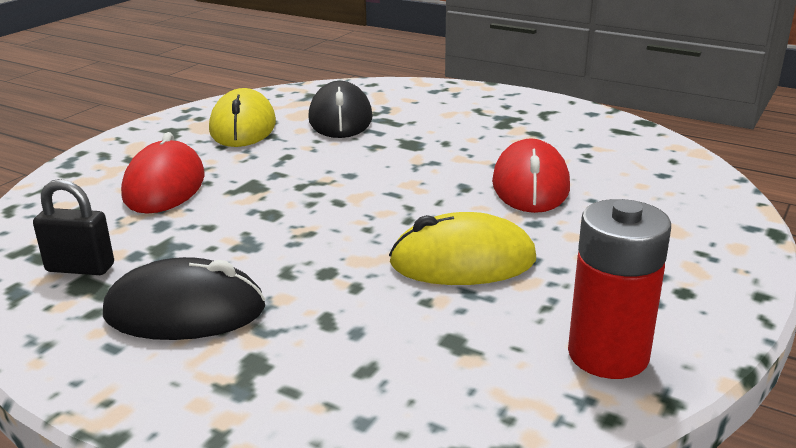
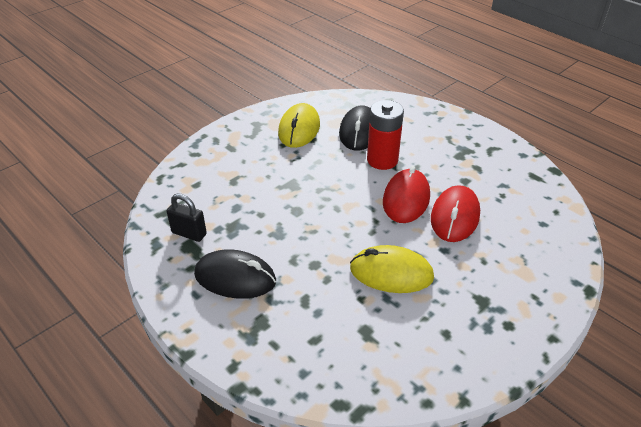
camera: 15 degrees right, 15 degrees up
red mouse [121,132,204,214] -> red mouse moved to [383,166,430,223]
red battery [568,199,671,379] -> red battery moved to [367,100,404,170]

